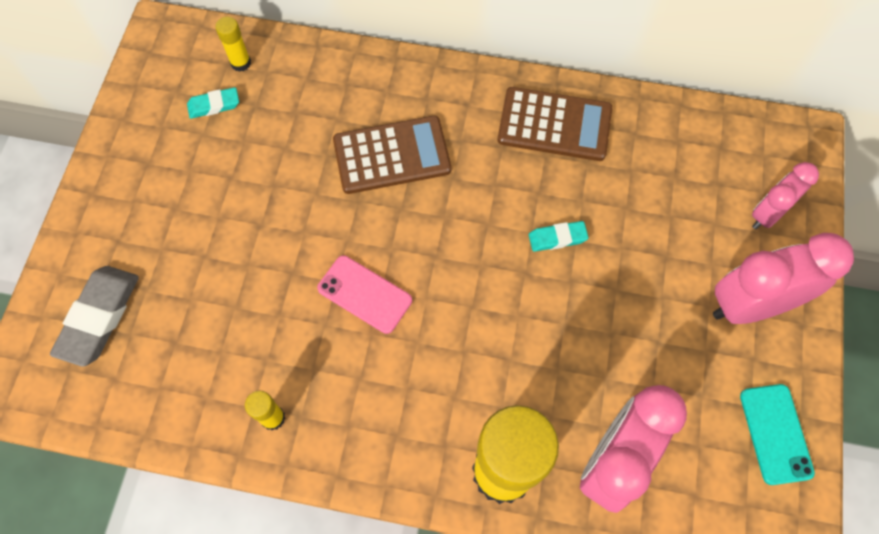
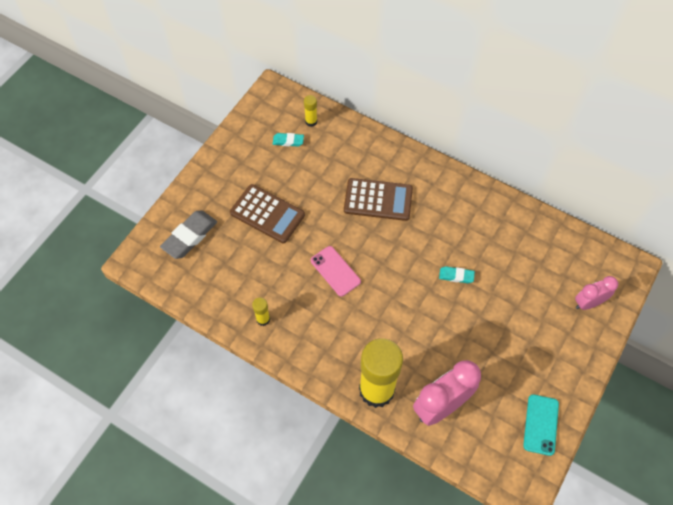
camera: 20 degrees right, 5 degrees down
brown calculator [497,87,612,161] -> brown calculator moved to [230,184,305,243]
pink clock [713,233,854,324] -> none

